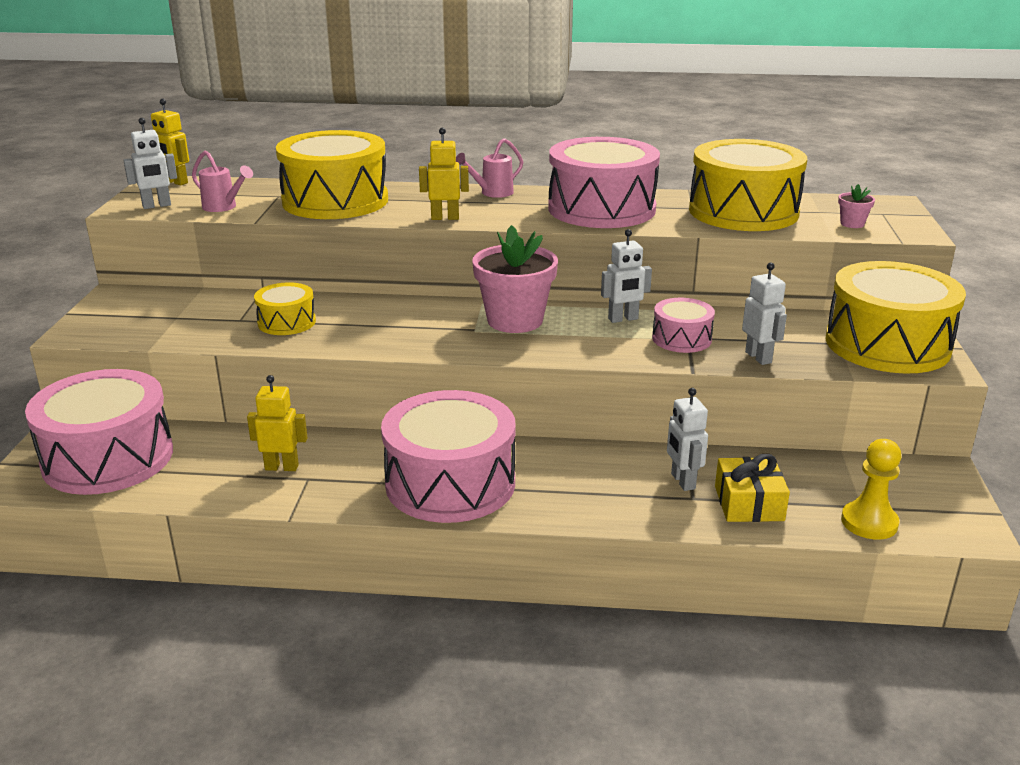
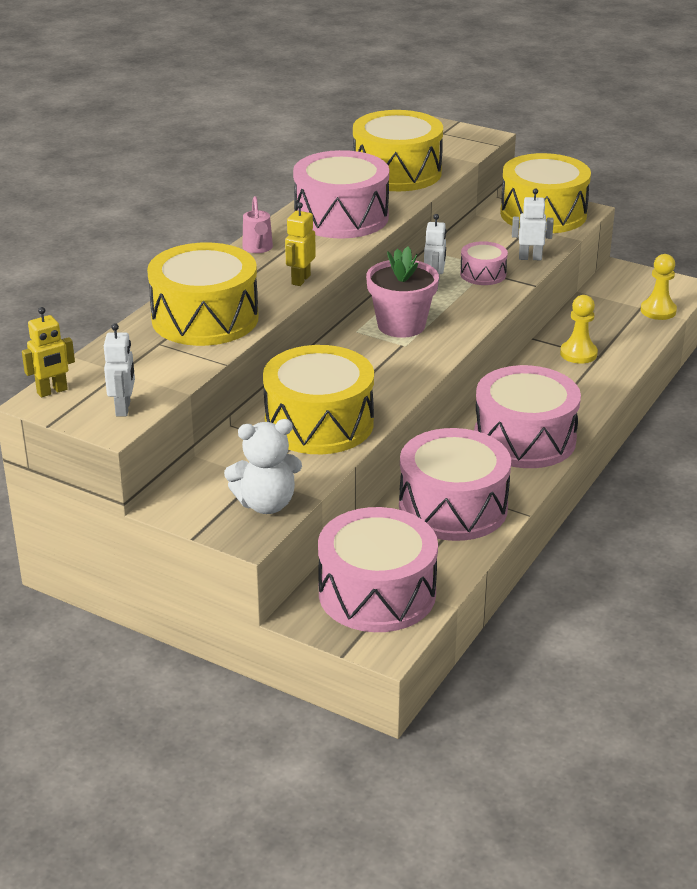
camera: 65 degrees left, 5 degrees up
pink watering can [192,151,253,212] -> none
yellow robot [247,375,308,471] -> pink drum [399,428,511,541]
yellow drum [254,282,316,335] -> yellow drum [263,345,374,454], size x2.01
white robot [667,388,708,491] -> yellow pawn [560,295,598,364]
yellow gift [715,454,790,522] -> none
pink flower pot [838,184,875,228] -> none
none -> white teddy bear [224,419,302,514]

